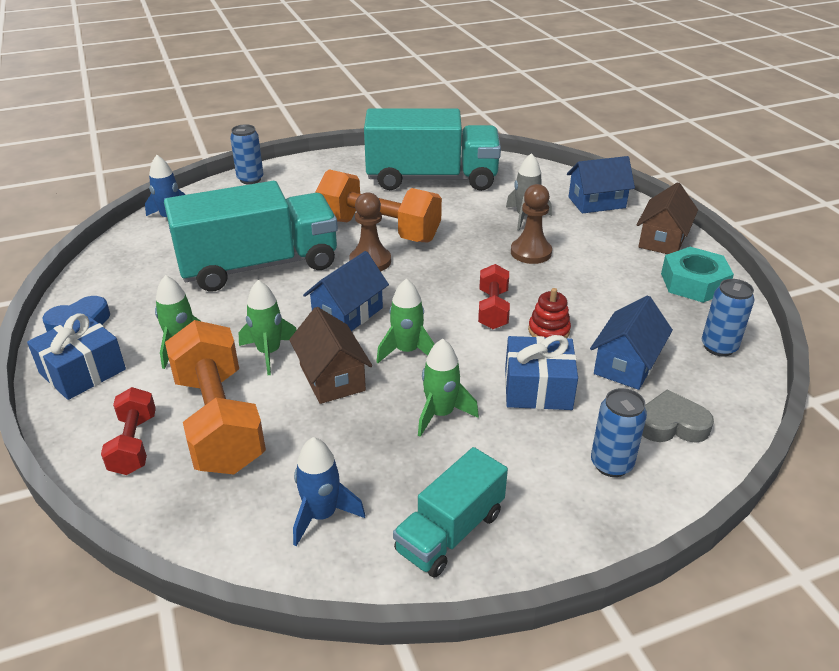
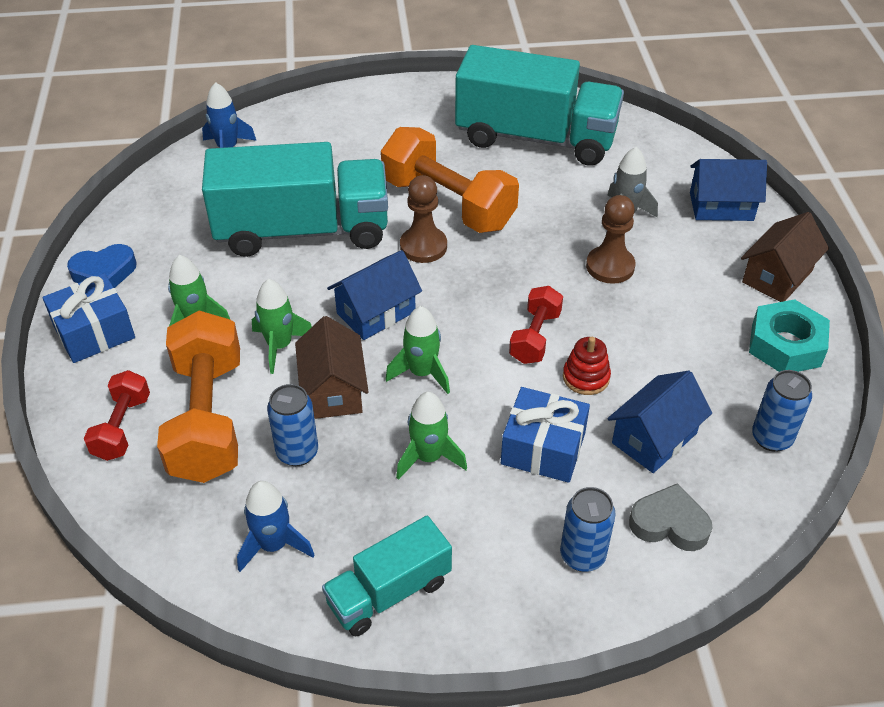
camera: 15 degrees right, 10 degrees up
blue can [230,124,263,184] -> blue can moved to [267,384,318,466]

